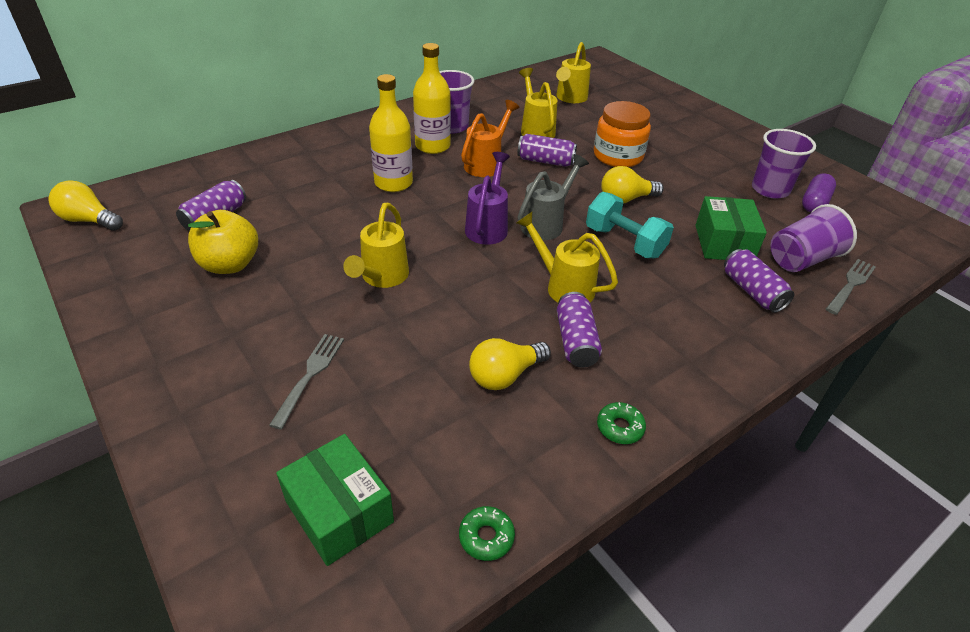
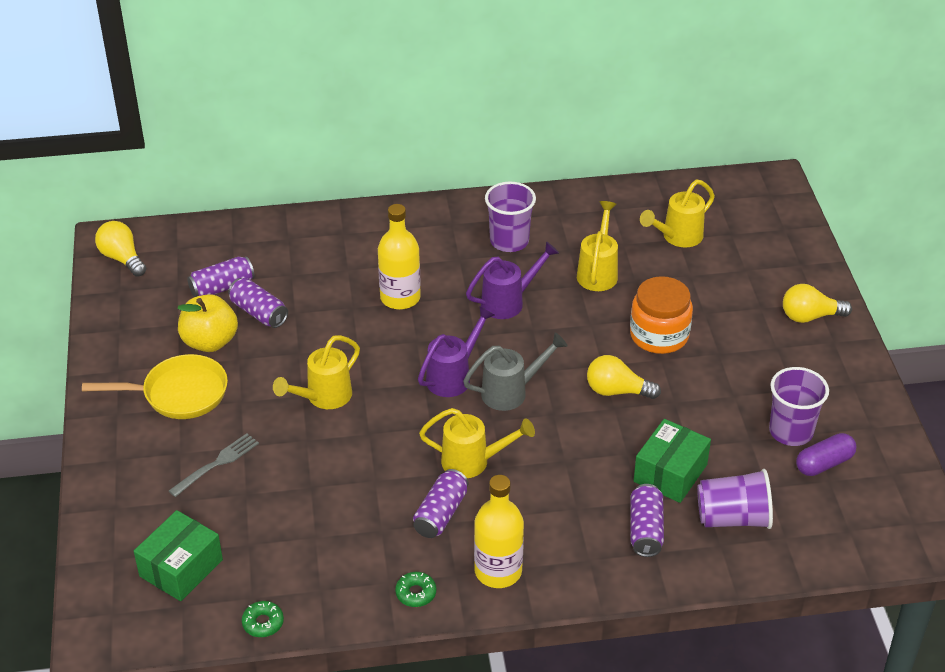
camera: 30 degrees right, 0 degrees up
green box [276,434,394,566] -> green box turned 45 degrees clockwise [134,510,223,601]
yellow bottle [413,43,451,154] -> yellow bottle moved to [474,475,524,588]
orange watering can [461,100,519,177] -> purple watering can [466,241,559,319]
yellow light bulb [469,338,551,390] -> yellow light bulb moved to [783,284,852,323]
yellow watering can [516,212,618,302] -> yellow watering can turned 120 degrees clockwise [419,408,535,478]
purple can [517,134,577,167] -> purple can moved to [228,278,288,328]
turquoise dumbbell [586,192,674,258] -> none
grey fork [826,259,876,315] -> none
none -> yellow pan [82,354,228,419]

